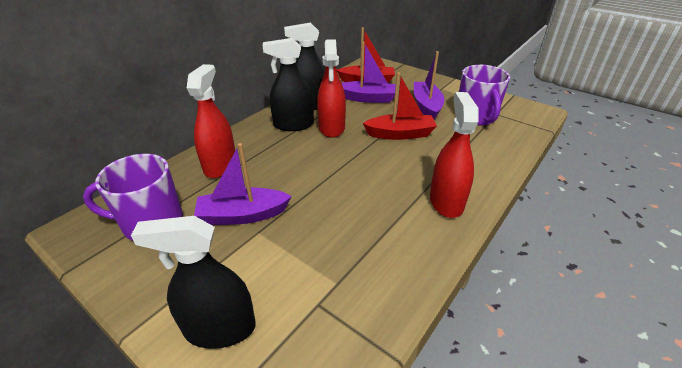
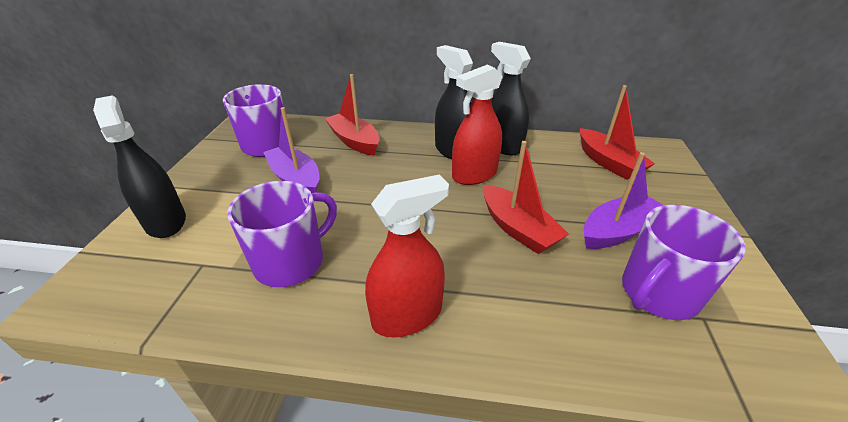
camera: 60 degrees right, 0 degrees up
red spray bottle [187,64,235,178] -> red boat [325,74,380,156]
purple boat [342,42,396,103] -> none
none -> purple mug [227,181,337,287]

